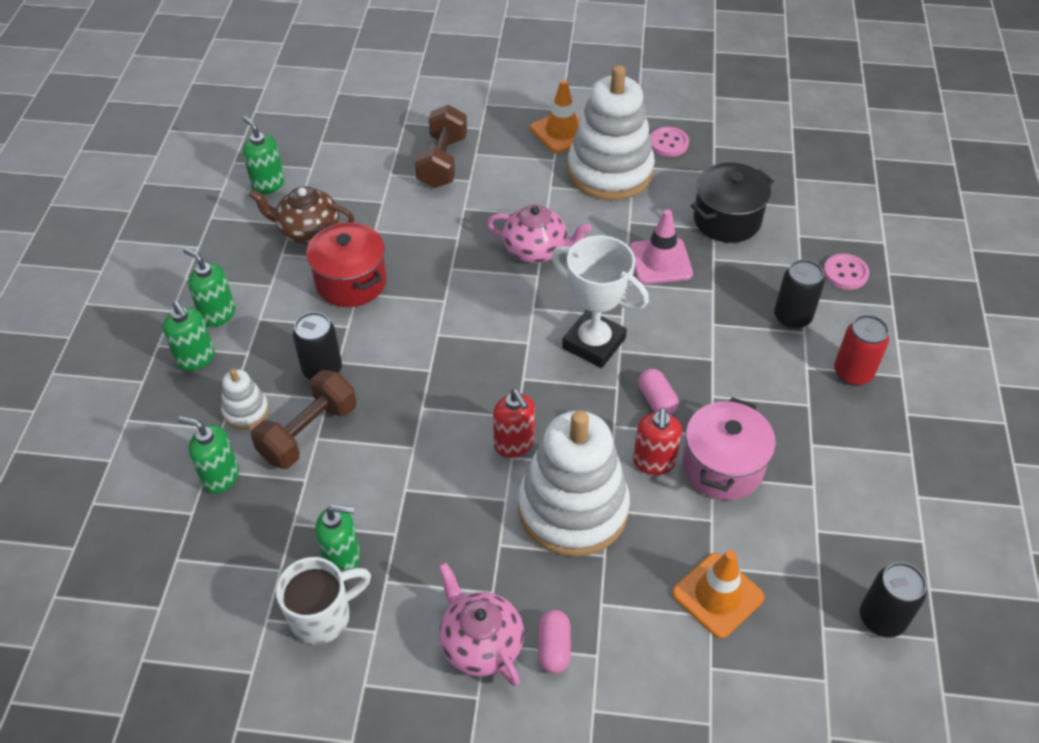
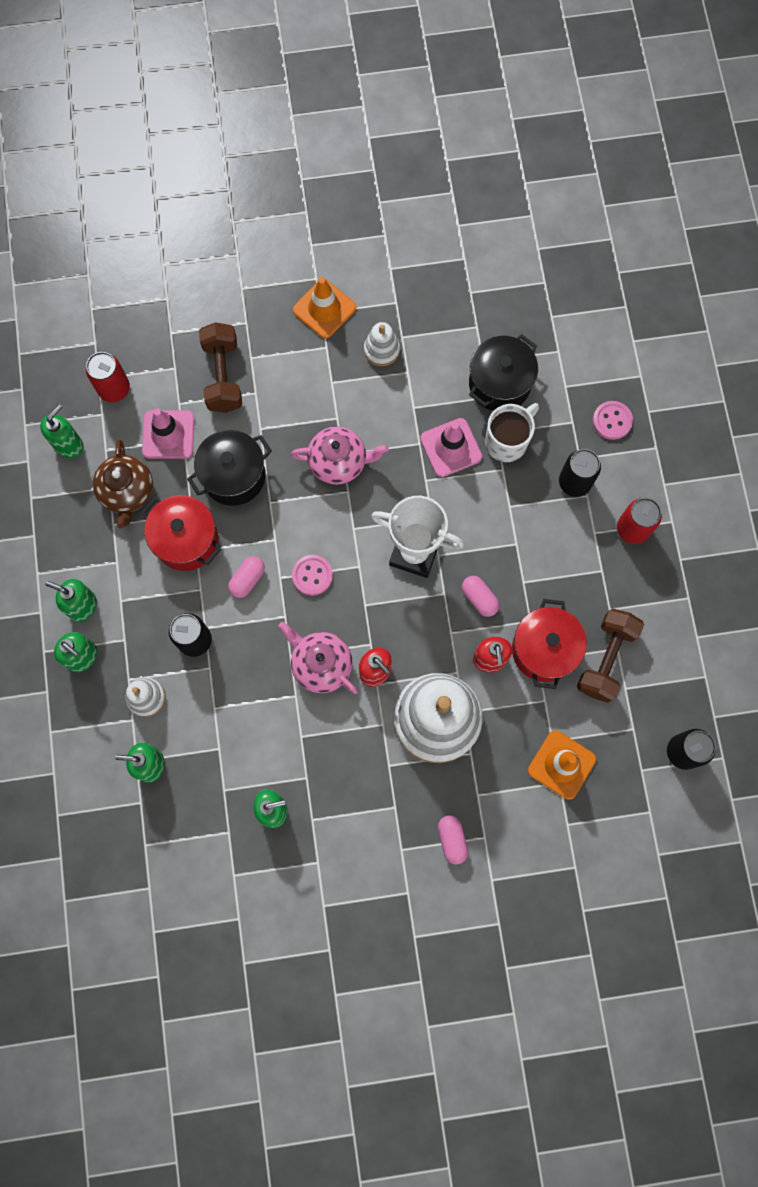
camera: 15 degrees left, 25 degrees up
green soap dispenser [243,116,285,194] -> green soap dispenser turned 90 degrees clockwise [40,404,84,458]
brown teapot [249,187,354,244] -> brown teapot turned 90 degrees counterclockwise [93,439,153,529]
brown dumbbell [251,370,357,469] -> brown dumbbell moved to [577,609,644,703]
white mug [276,557,371,644] -> white mug moved to [485,403,539,462]
pink teapot [438,562,524,686] -> pink teapot moved to [279,622,358,694]
white stacking toy [567,65,655,200] -> white stacking toy [364,322,400,366], size x0.44
pink button [650,127,689,157] -> pink button moved to [292,555,333,596]
pink pot [683,397,776,500] -> red pot [512,599,587,689]
none -> red can [86,352,130,402]
none -> pink traffic cone [142,408,194,459]
none -> black pot [187,430,272,506]
none -> pink capsule [228,556,265,598]

